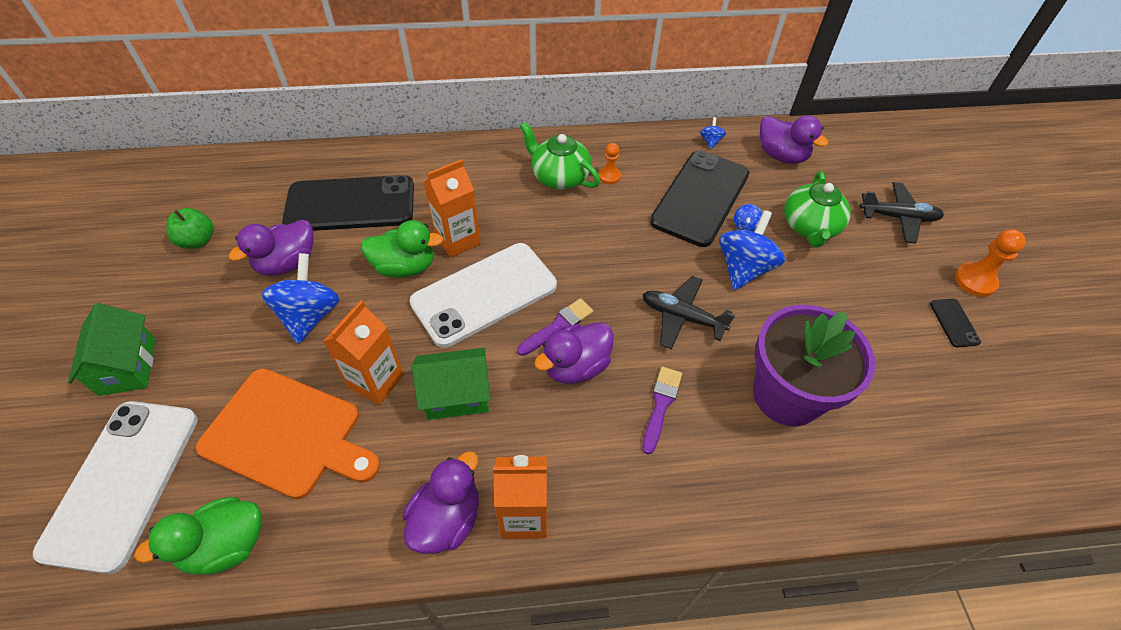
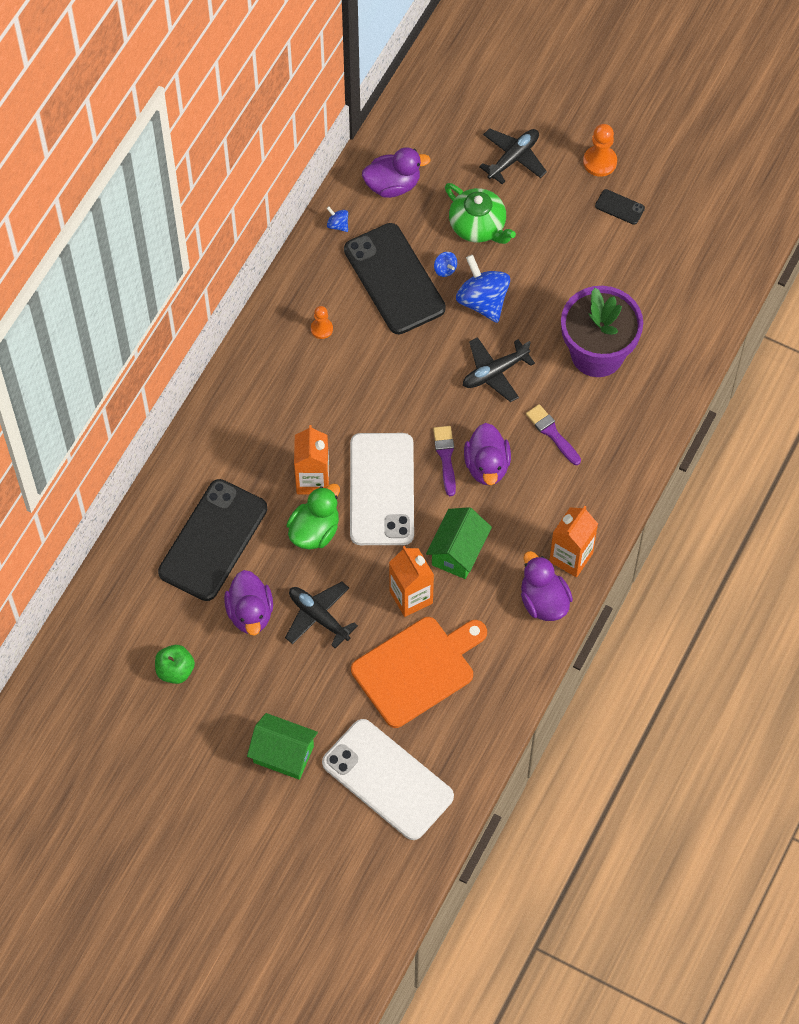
camera: 55 degrees left, 10 degrees up
green duck [134,497,262,575] -> none
blue spinning top [261,253,339,344] -> black plane [285,582,358,648]
green teapot [520,122,600,190] -> none

